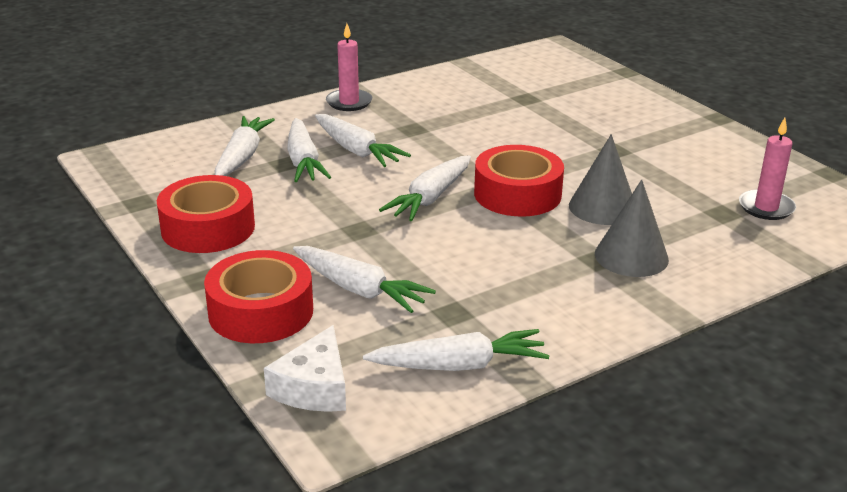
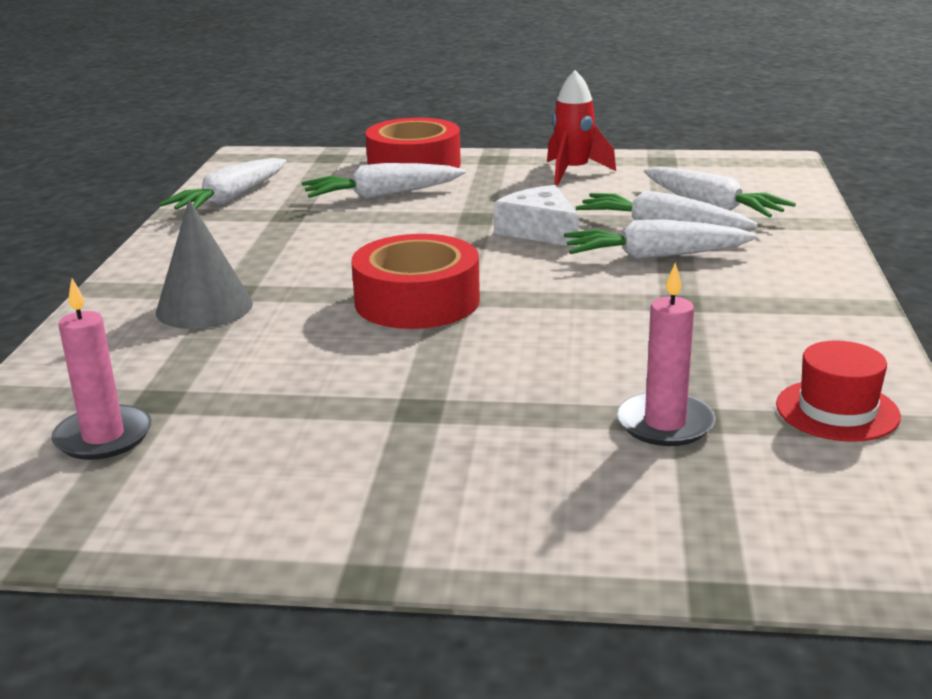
camera: 130 degrees right, 5 degrees down
red tape [157,175,255,253] -> red rocket [547,70,616,185]
white cheese [264,325,346,412] -> white cheese moved to [494,185,579,247]
pink candle [326,23,372,111] -> pink candle moved to [617,263,715,446]
white carrot [379,155,471,221] -> none
grey cone [569,134,632,225] -> none
none -> red hat [776,340,901,442]

